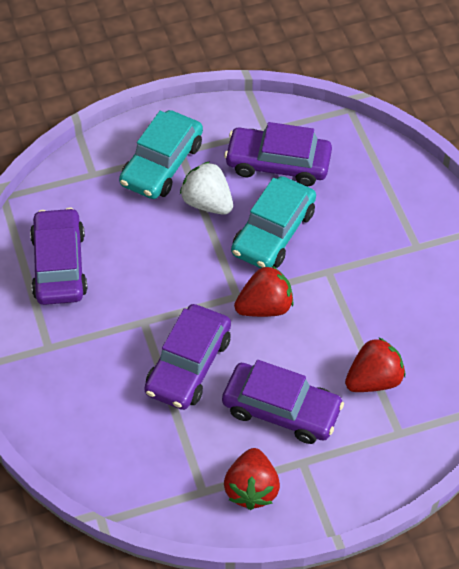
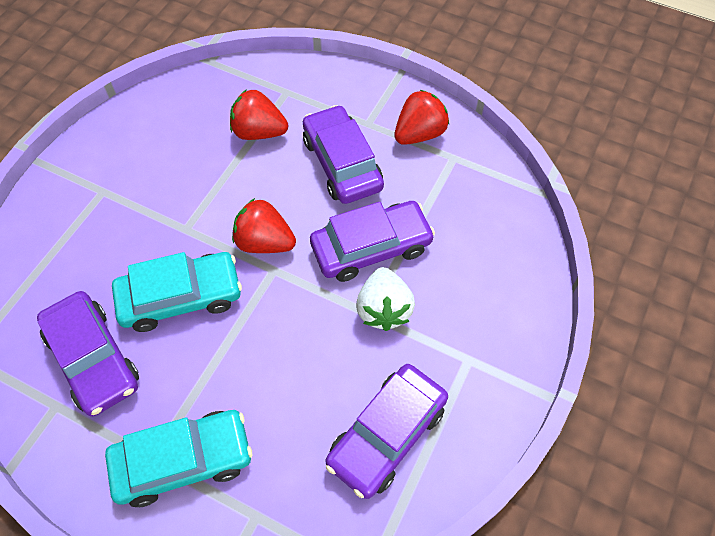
camera: 135 degrees left, 5 degrees up
white strawberry [180,162,233,215] -> white strawberry moved to [356,267,415,331]

